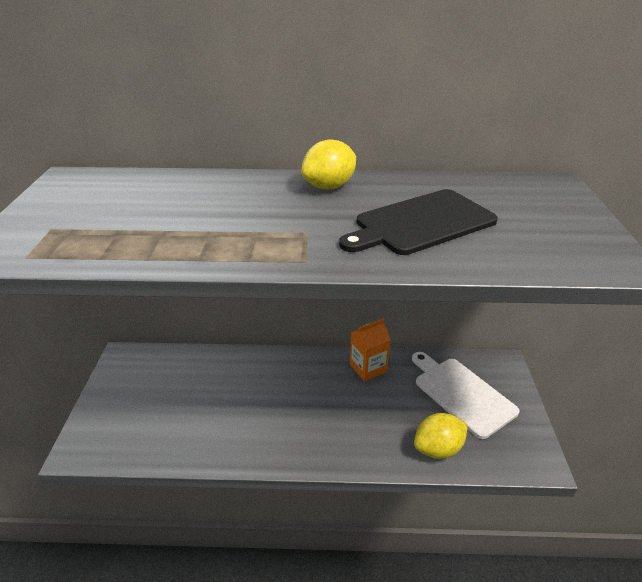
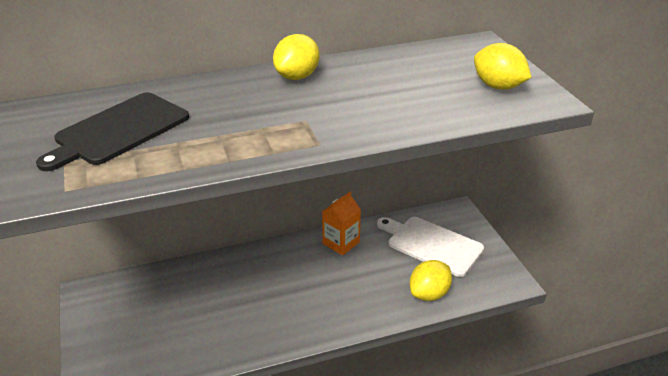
camera: 20 degrees left, 0 degrees up
black cutting board [339,189,498,255] -> black cutting board moved to [36,92,189,171]
none -> yellow lemon [474,43,532,90]

